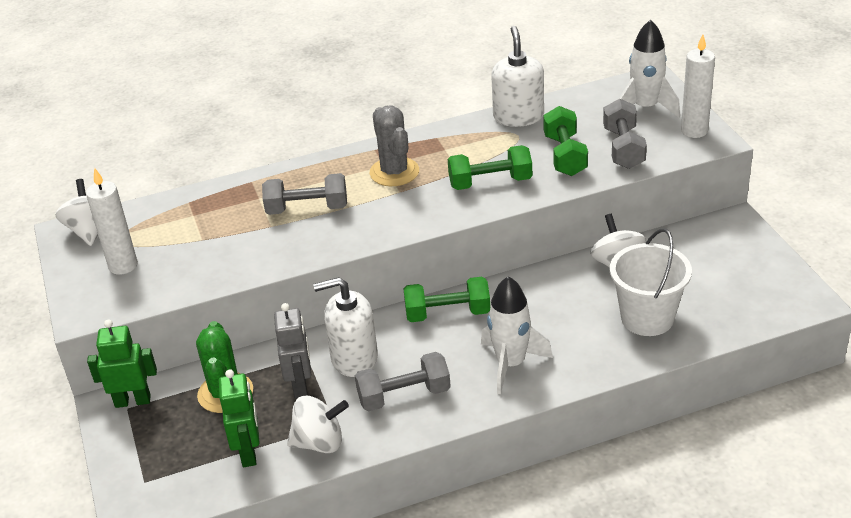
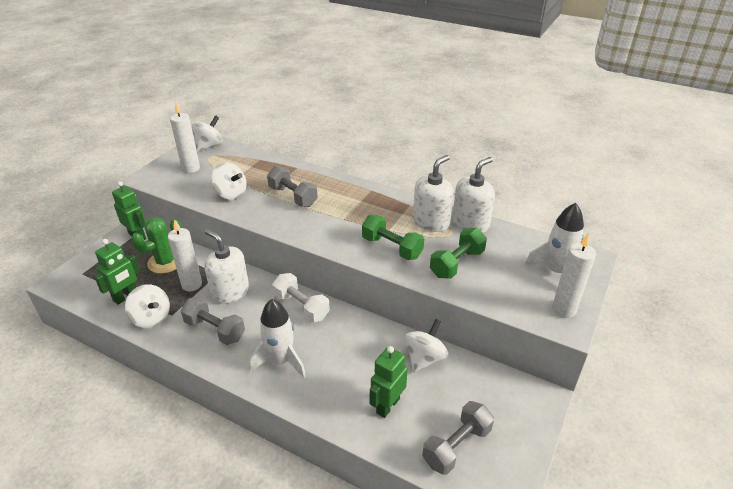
camera: 45 degrees right, 0 degrees up
grey robot [274,303,311,399] -> white candle [168,219,202,291]
grey cactus [370,105,419,186] -> none
green dumbbell [403,277,490,322] -> white dumbbell [272,273,330,323]
grey dumbbell [603,99,647,169] -> grey dumbbell moved to [422,401,494,475]
white bucket [610,228,692,336] -> green robot [370,346,408,418]
none -> white spinning top [211,162,247,200]
none -> white soap dispenser [413,155,454,232]

